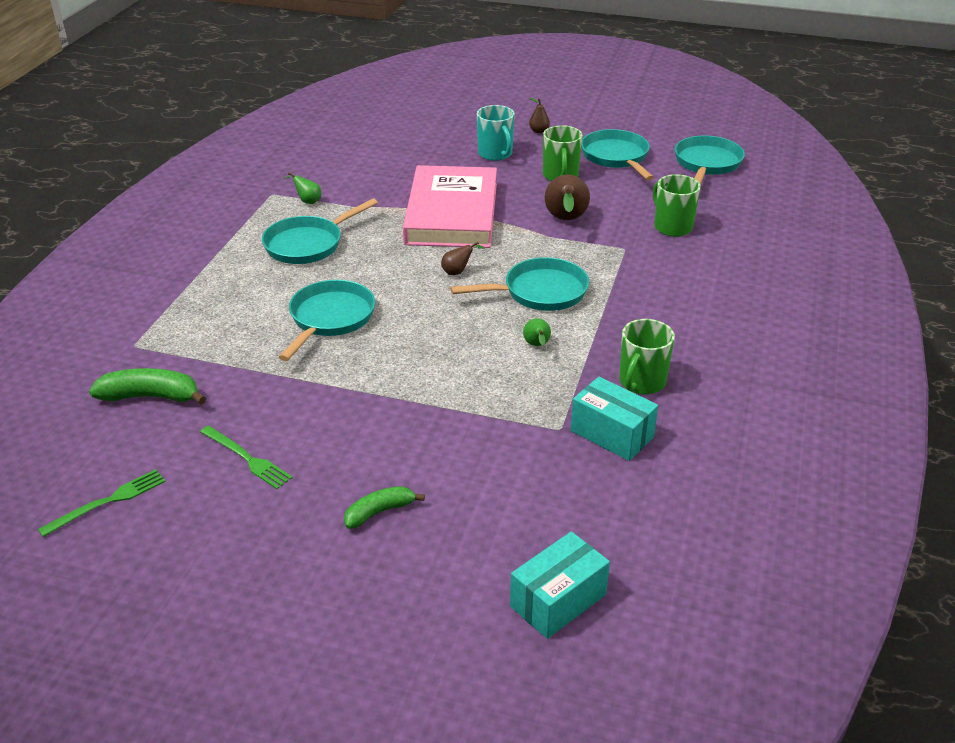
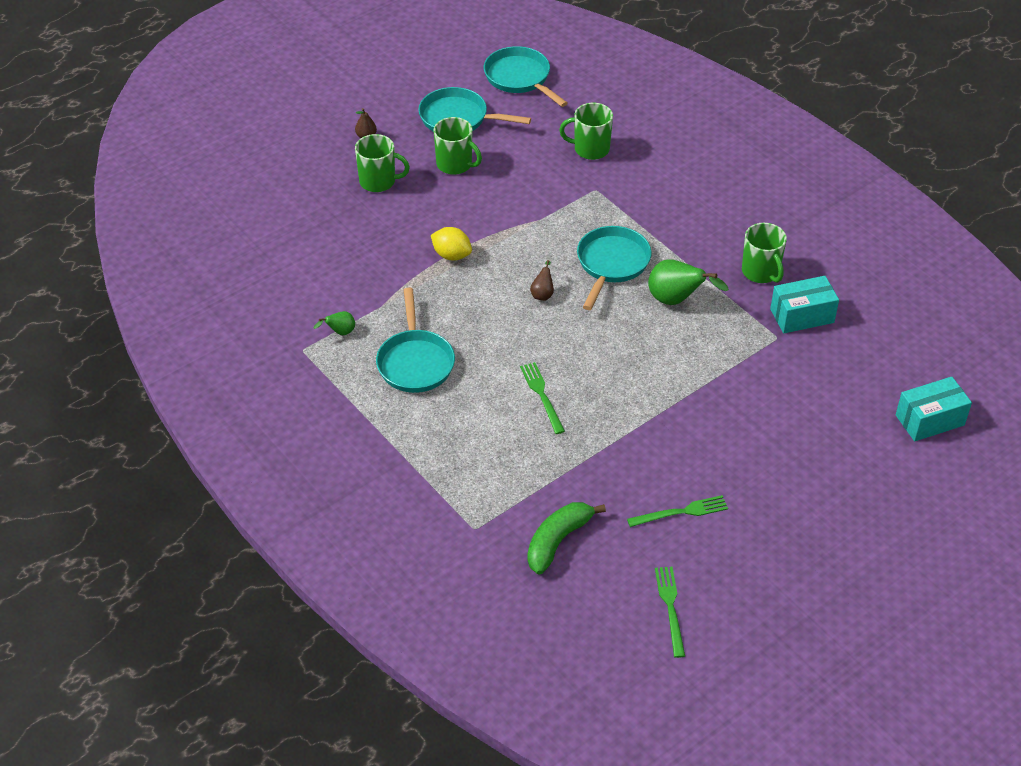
camera: 55 degrees left, 10 degrees up
turquoise pan [279,280,375,361] -> green fork [520,362,565,434]
green banana [344,486,425,529] -> none
pink book [403,165,497,248] -> yellow lemon [431,227,472,260]
turquoise mug [477,105,515,161] -> green mug [355,134,410,192]
turquoise box [510,531,610,639] -> turquoise box turned 75 degrees clockwise [896,377,972,441]
green pear [523,318,551,346] -> green pear [648,259,729,305], size x1.92
brown pear [545,174,590,220] -> none

